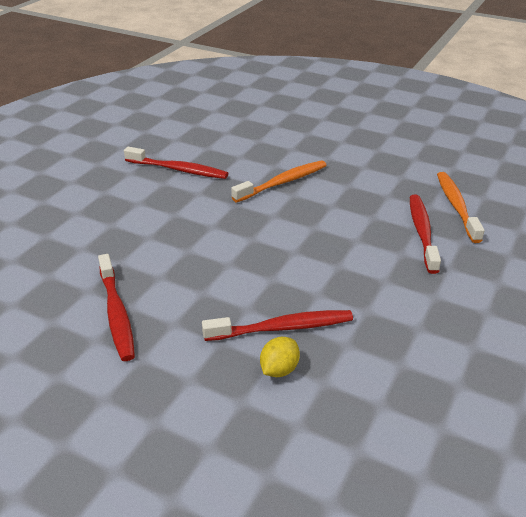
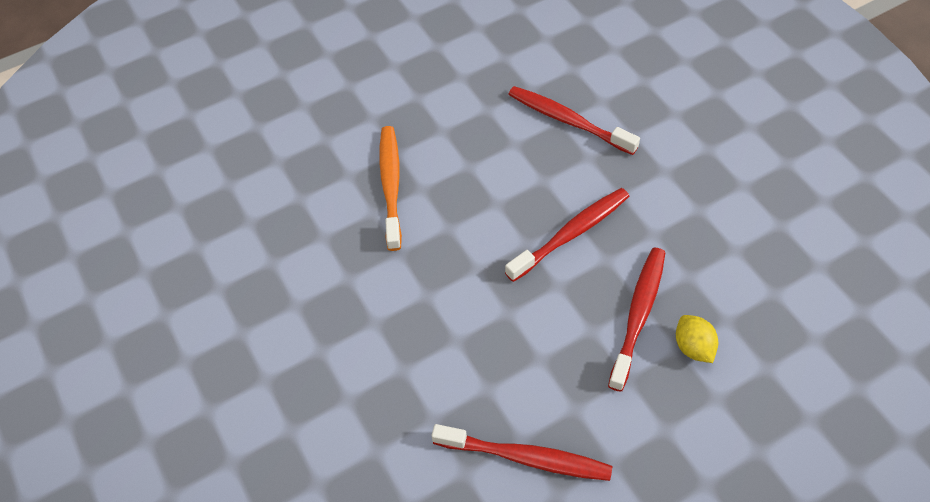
camera: 55 degrees left, 20 degrees up
red toothbrush [124,147,228,179] -> red toothbrush moved to [505,188,629,282]
orange toothbrush [437,172,485,243] -> none

